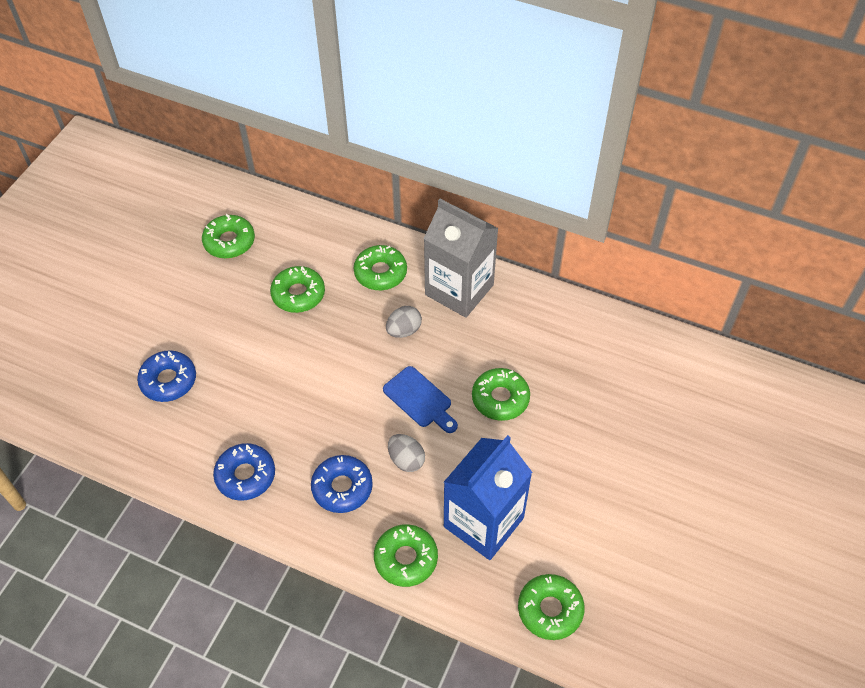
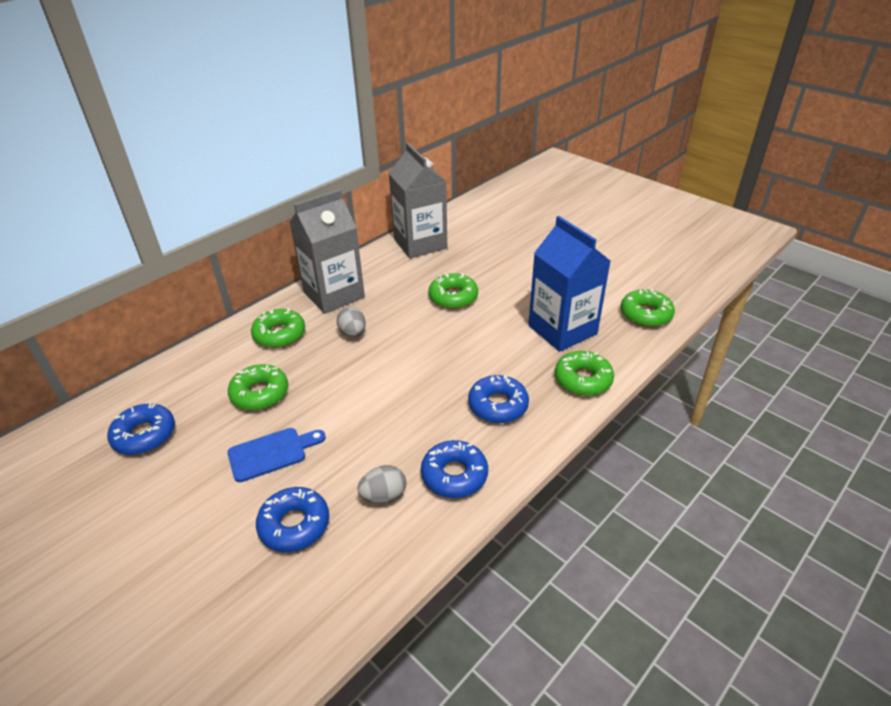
camera: 70 degrees left, 15 degrees down
green donut [202,214,255,258] -> blue donut [107,404,175,455]
blue cutting board [383,366,458,433] -> blue cutting board moved to [227,428,326,482]
grey egg [388,434,425,472] -> grey egg moved to [357,465,406,504]
none -> grey carton [389,143,447,258]

